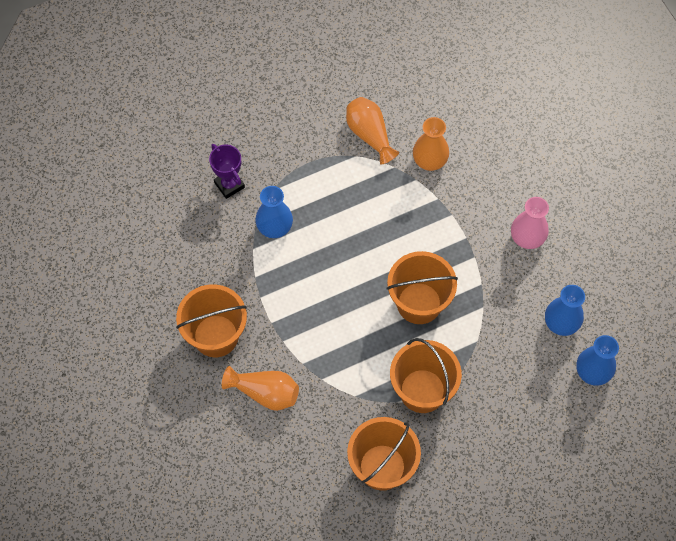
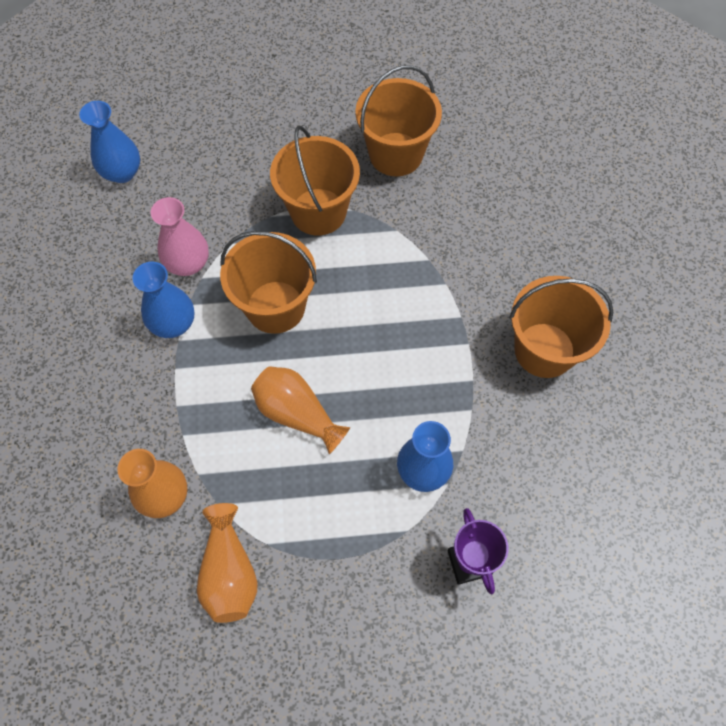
camera: 160 degrees left, 0 degrees up
orange vase [222,366,299,411] -> orange vase moved to [251,366,350,454]
pink vase [511,197,549,249] -> pink vase moved to [151,197,209,276]
blue vase [545,285,585,336] -> blue vase moved to [132,262,194,338]

